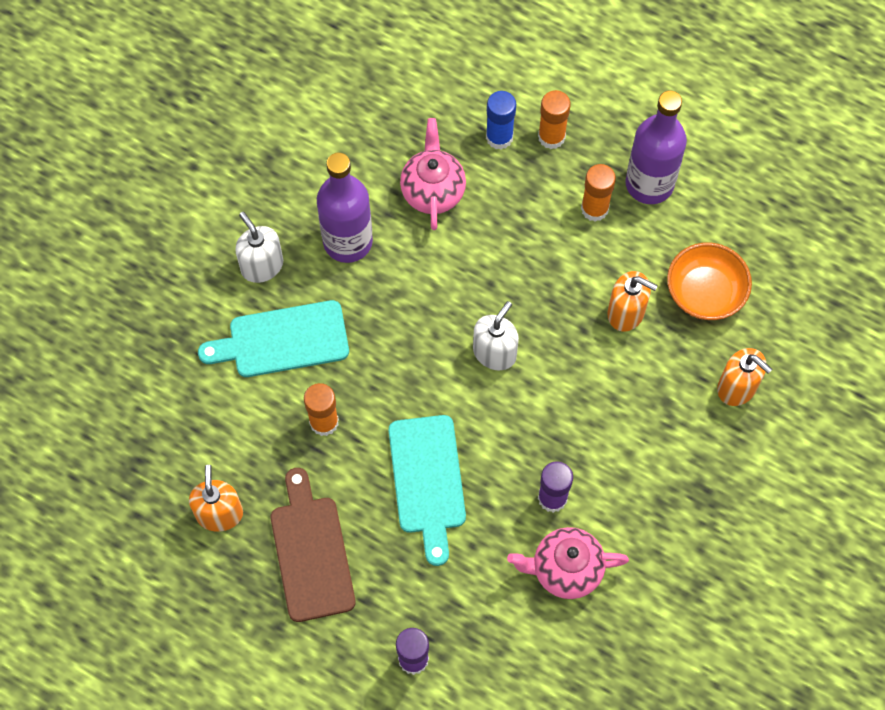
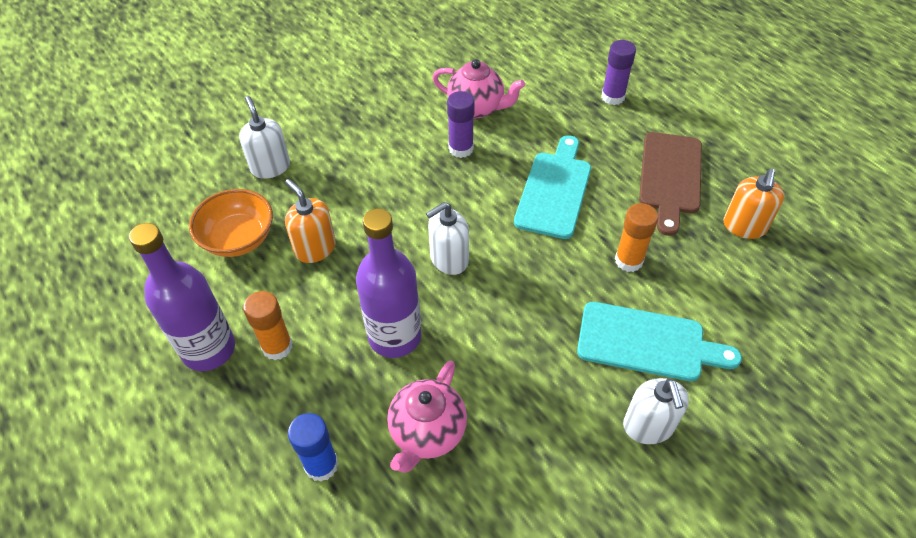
camera: 155 degrees left, 15 degrees down
purple bottle [317,152,373,263] -> purple bottle moved to [356,208,422,358]
orange glue stick [538,90,571,149] -> none
orange soap dispenser [717,348,772,406] -> white soap dispenser [239,96,290,179]

